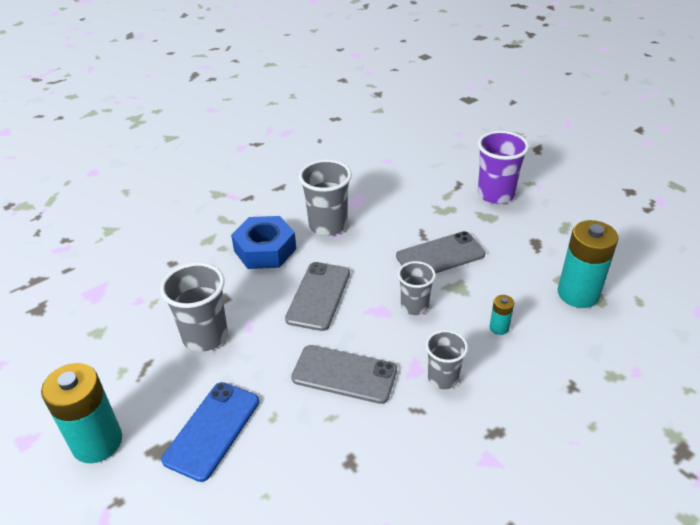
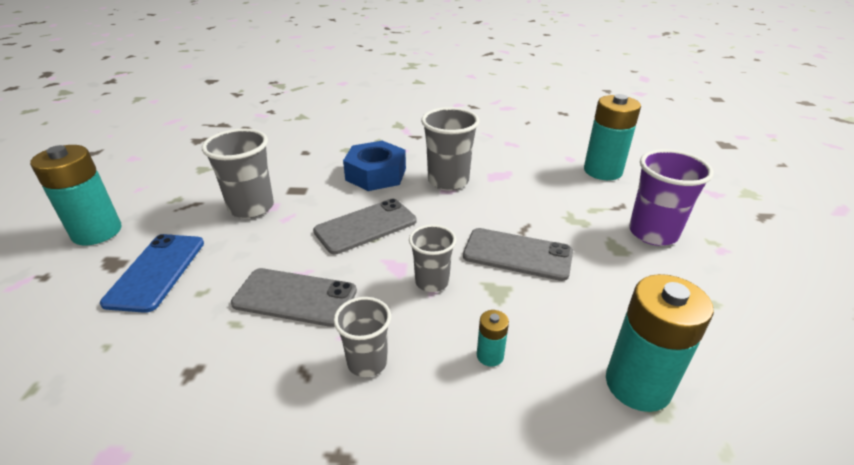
camera: 40 degrees right, 5 degrees down
blue phone [161,382,259,482] -> blue phone turned 60 degrees counterclockwise [100,234,204,313]
grey phone [291,345,397,404] -> grey phone turned 45 degrees counterclockwise [231,268,357,327]
none -> turquoise battery [584,94,641,180]

